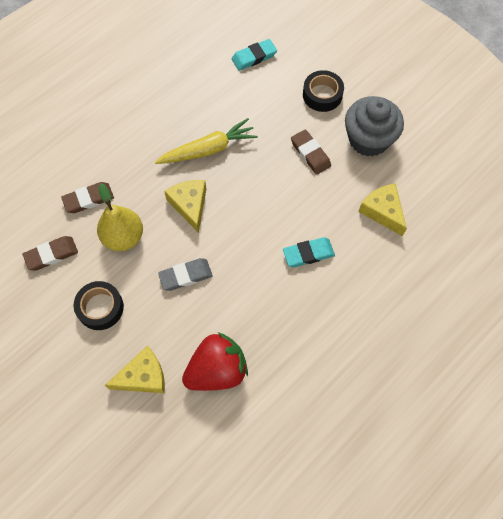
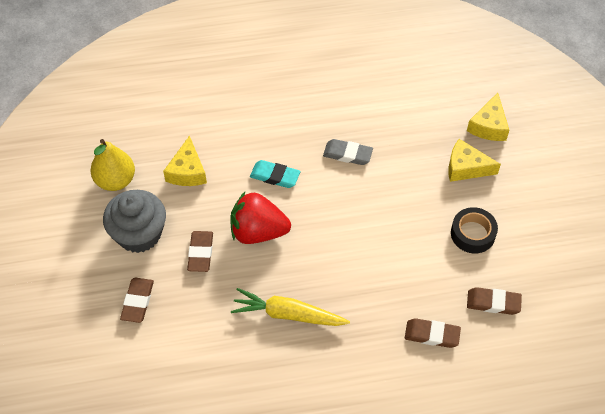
camera: 145 degrees left, 10 degrees down
yellow pear [97,184,143,251] -> yellow pear moved to [90,139,135,191]
grey eraser [158,258,213,291] -> grey eraser moved to [323,139,373,165]
yellow cheese [164,180,206,233] -> yellow cheese moved to [467,93,509,141]
red strawberry [182,332,248,391] -> red strawberry moved to [230,192,291,244]
turquoise eraser [232,39,277,71] -> none
black tape [303,70,344,112] -> brown eraser [120,278,154,323]

